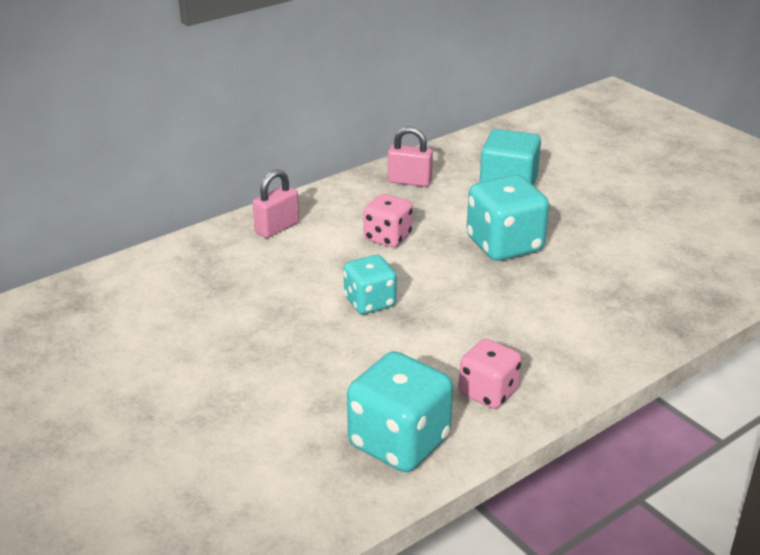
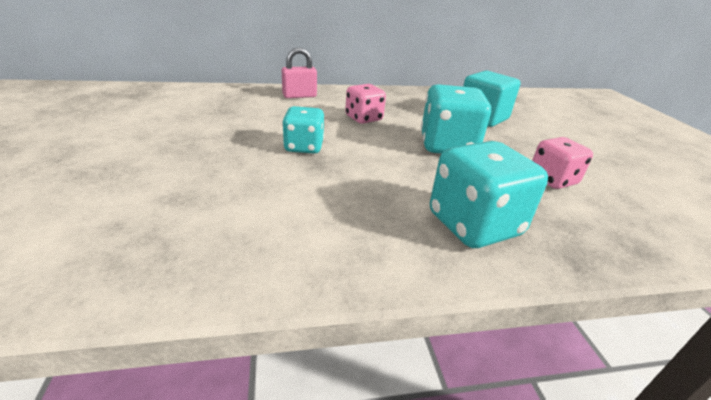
camera: 25 degrees right, 0 degrees up
turquoise dice [347,351,453,472] -> turquoise dice moved to [430,141,548,248]
pink padlock [388,126,433,187] -> none
pink dice [459,339,522,409] -> pink dice moved to [532,137,593,189]

